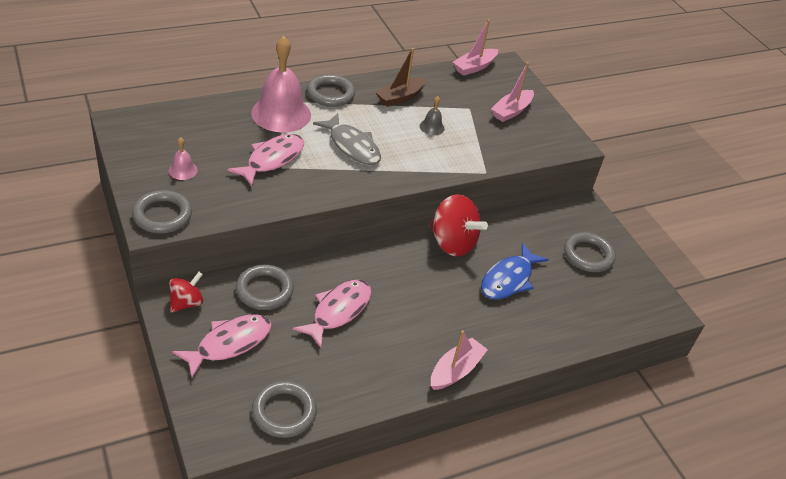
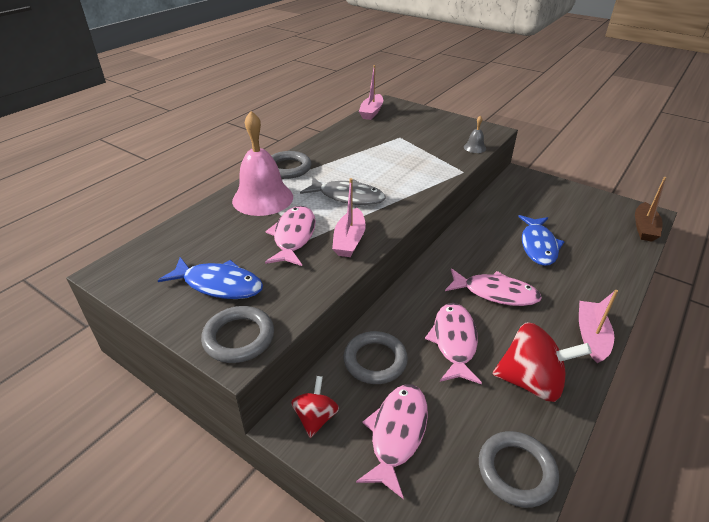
camera: 25 degrees left, 5 degrees down
pink bell [169,137,198,180] -> blue fish [158,257,263,299]
brown boat [375,48,427,107] -> brown boat moved to [635,177,667,242]
grey bell [420,96,445,135] -> grey bell moved to [464,116,486,153]
red spinning top [430,194,488,257] -> red spinning top moved to [493,322,592,402]
pink boat [491,62,534,122] -> pink boat moved to [332,178,366,257]
grey ring [564,232,615,272] -> none
none -> pink fish [445,268,542,306]

